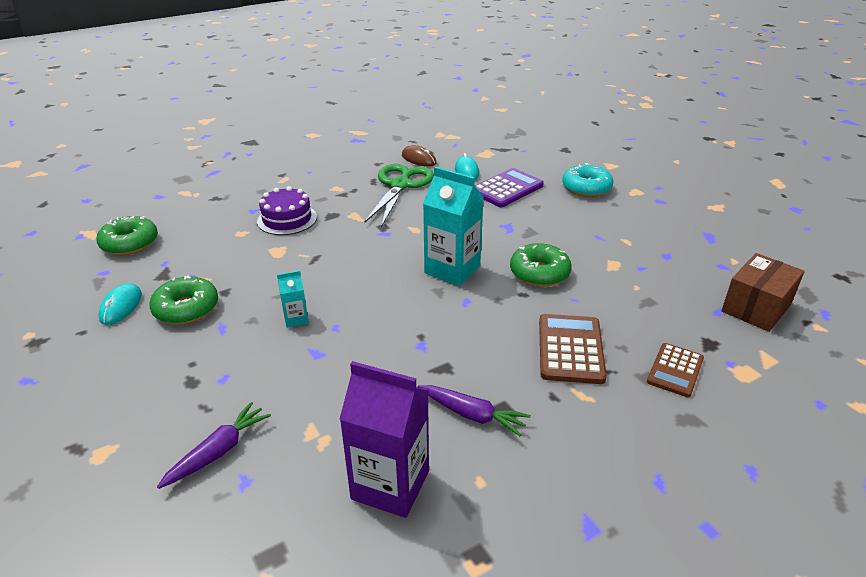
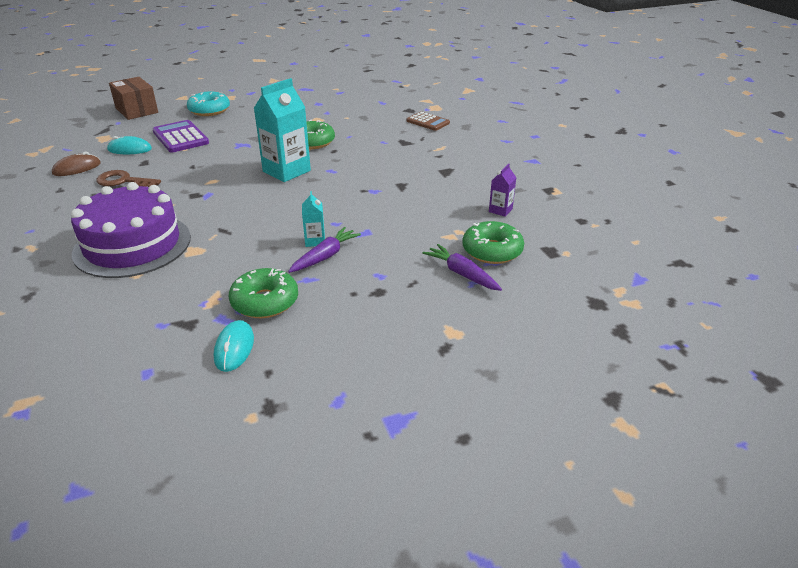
camera: 80 degrees left, 0 degrees up
green donut [96,216,158,255] -> green donut moved to [462,221,524,264]
turquoise mouse [98,283,142,325] -> turquoise mouse turned 75 degrees clockwise [214,320,254,372]
purple cake [257,186,317,235] -> purple cake [71,182,191,278], size x1.69
purple carton [340,361,429,518] -> purple carton [489,164,516,217], size x0.48
green scissors [364,164,434,226] -> brown key [96,170,161,187]
purple carrot [418,385,531,436] -> purple carrot moved to [288,227,361,273]
brown calculator [539,314,607,384] -> none
brown box [721,253,804,332] -> brown box moved to [109,77,158,120]

